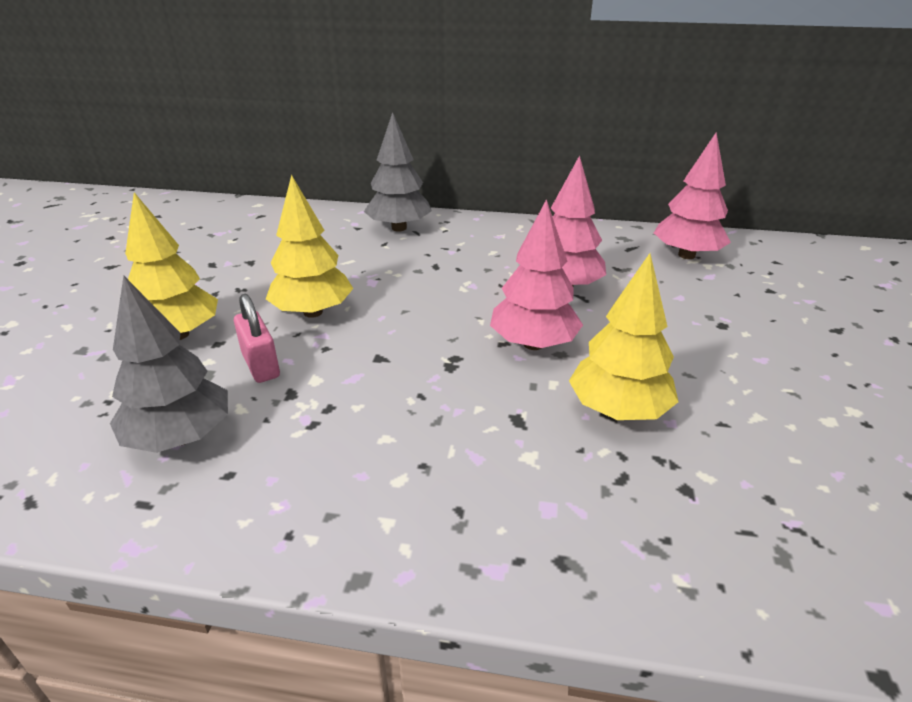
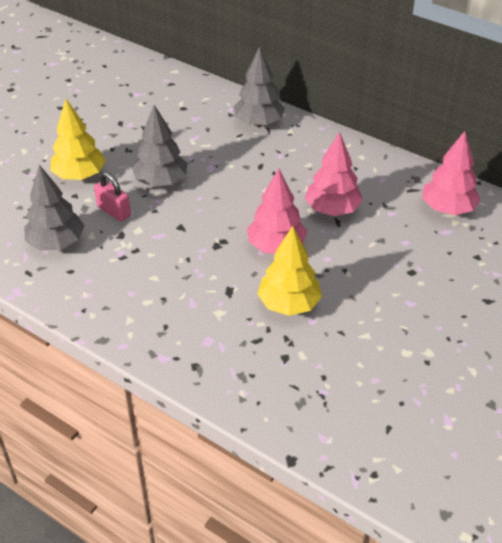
camera: 25 degrees right, 10 degrees up
pink padlock [234,294,280,383] -> pink padlock turned 45 degrees counterclockwise [94,172,131,222]
yellow tree [266,175,353,318] -> grey tree [132,105,187,187]

